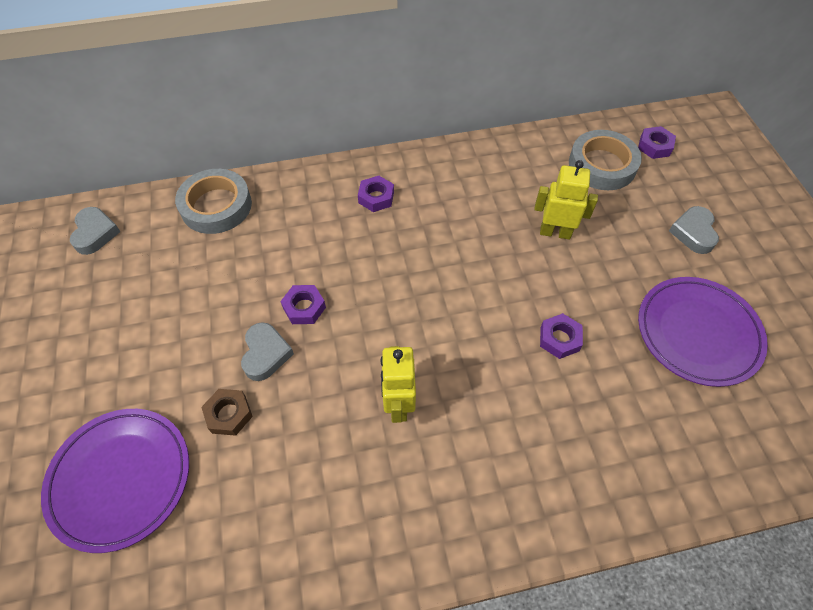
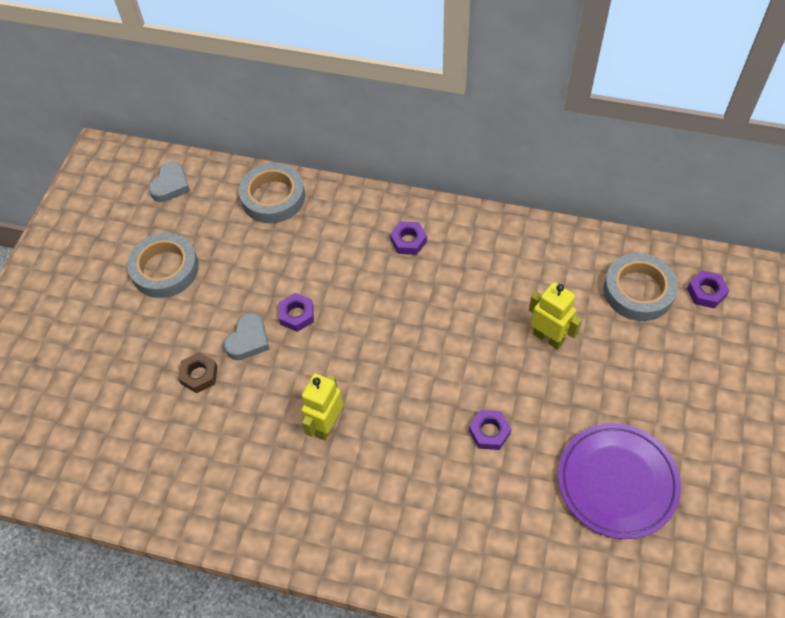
camera: 30 degrees right, 0 degrees up
purple plate [41,409,189,553] -> none
grey heart [669,206,719,254] -> none
none -> grey tape [127,233,199,298]

